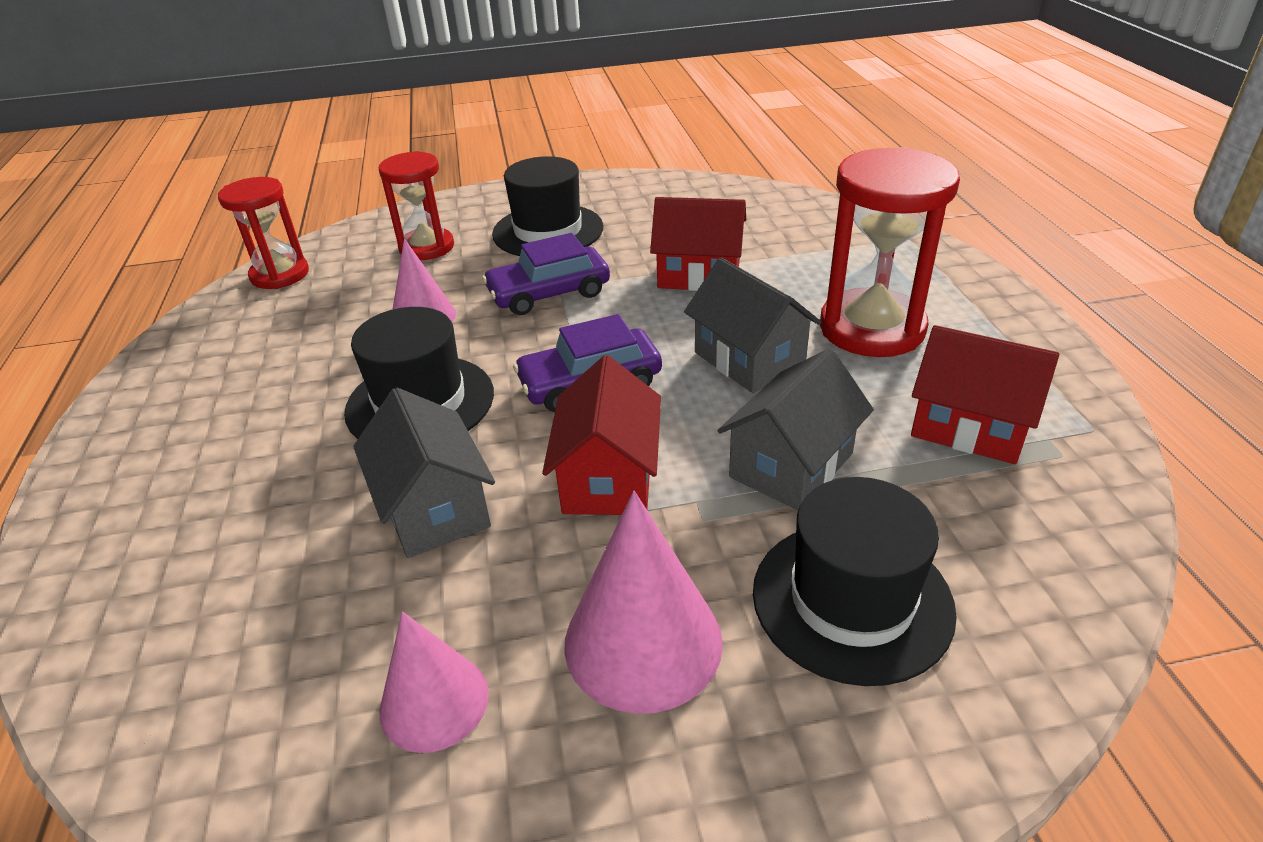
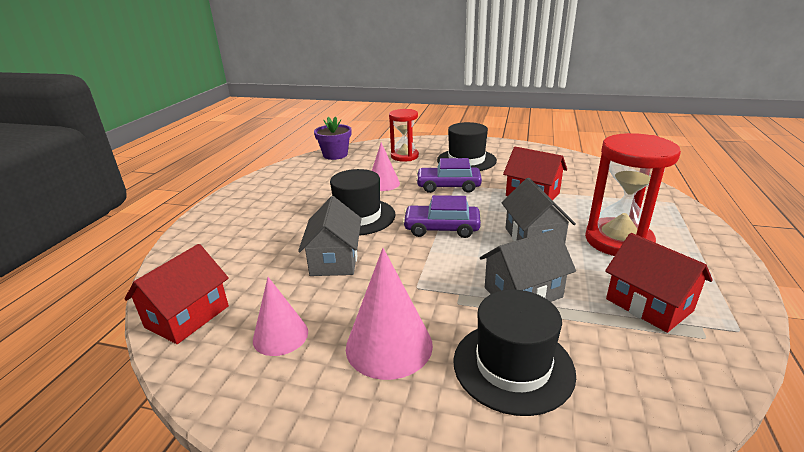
camera: 25 degrees right, 10 degrees down
red hourglass [218,177,309,289] -> purple flower pot [314,116,352,160]
red house [542,355,661,515] -> red house moved to [124,244,229,344]

